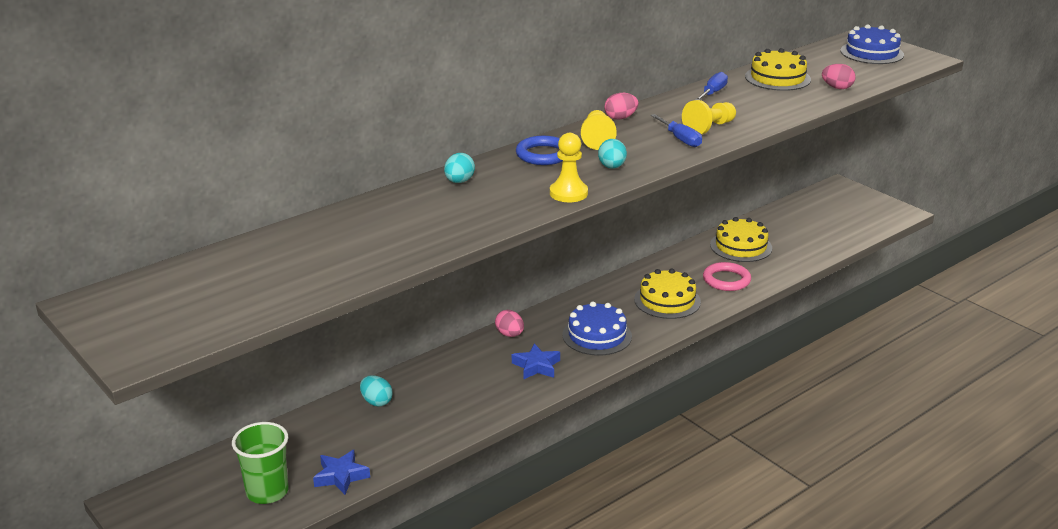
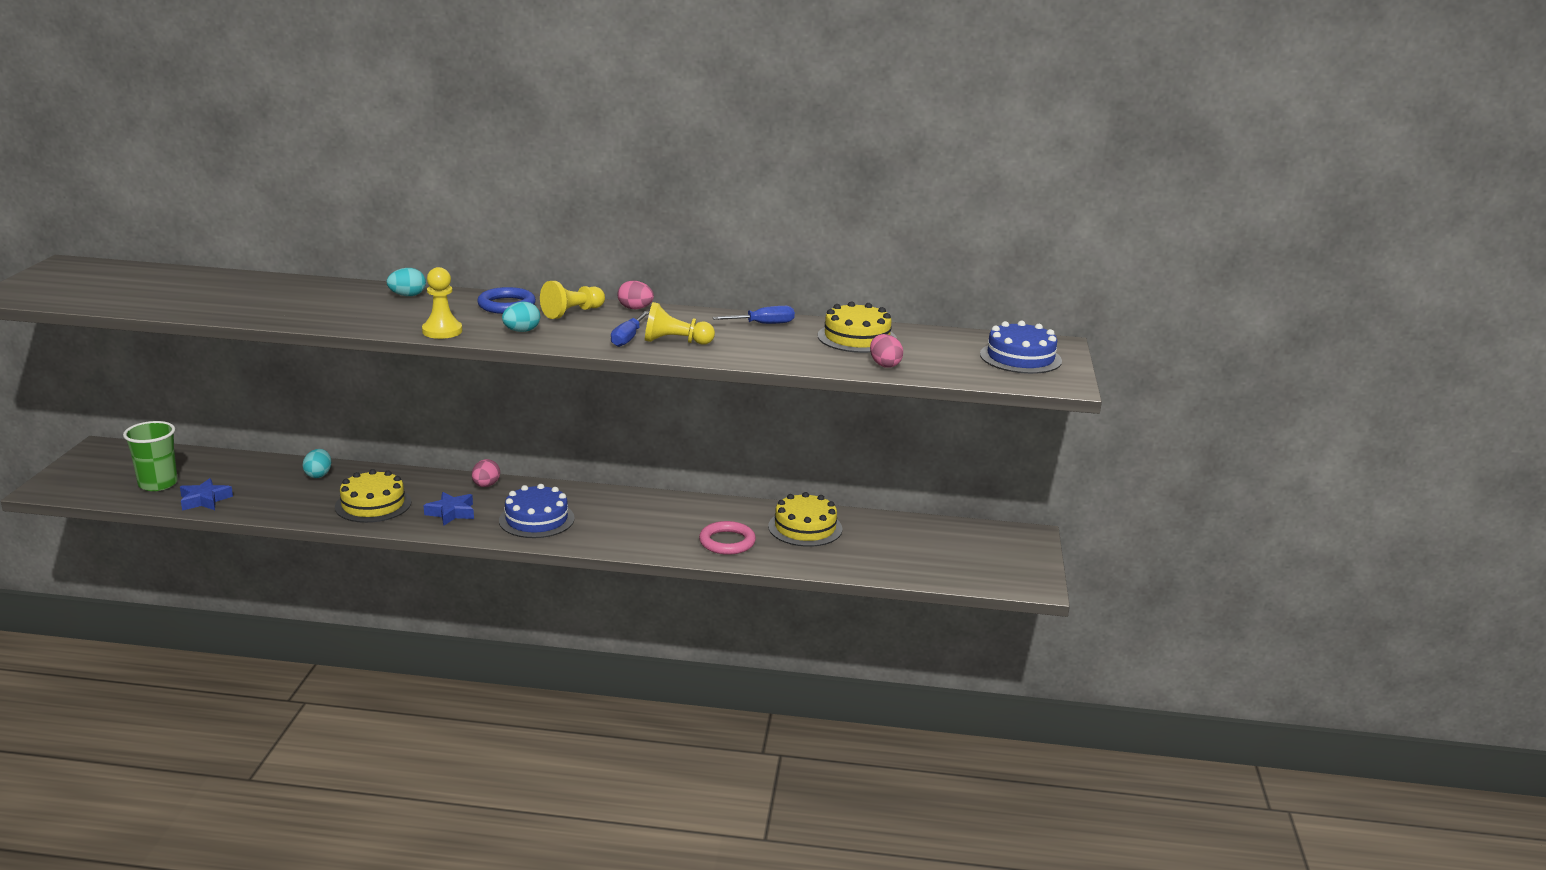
camera: 45 degrees right, 5 degrees down
yellow cake [634,269,701,319] -> yellow cake moved to [335,469,412,523]

